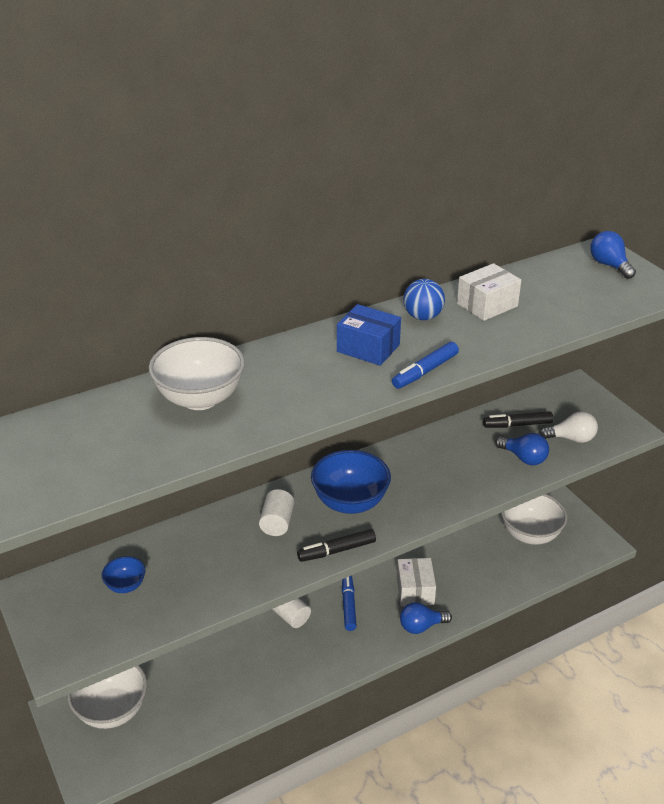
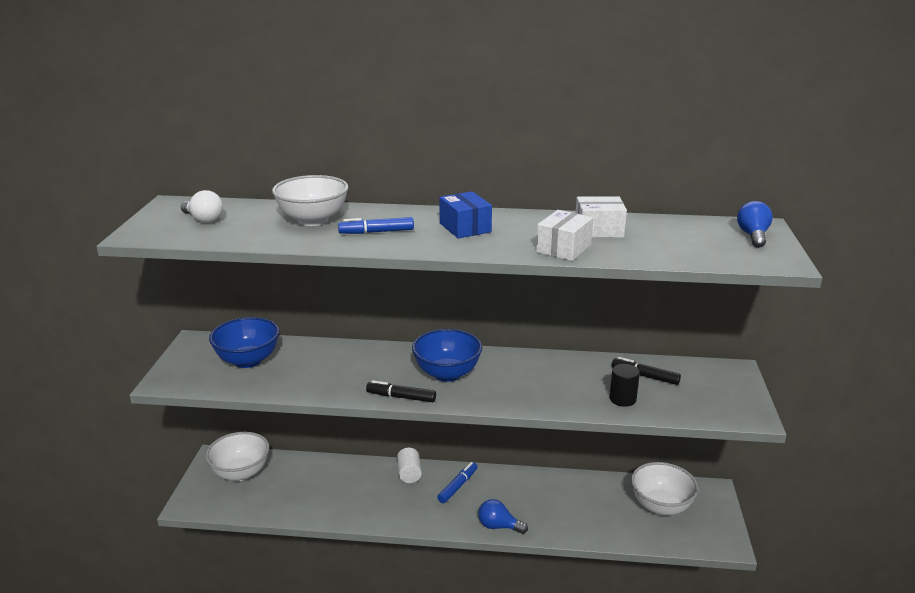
camera: 35 degrees right, 10 degrees down
blue bowl [101,556,146,593] -> blue bowl [209,317,279,368], size x2.00
white cylinder [259,489,294,536] -> none
blue marker [392,342,459,389] -> blue marker moved to [338,217,414,234]
white box [397,558,436,606] -> white box moved to [536,210,593,261]
blue ball [404,279,445,320] -> none
blue light bulb [495,433,549,465] -> black cylinder [609,364,640,407]
white light bulb [540,411,598,443] -> white light bulb moved to [181,190,223,223]

